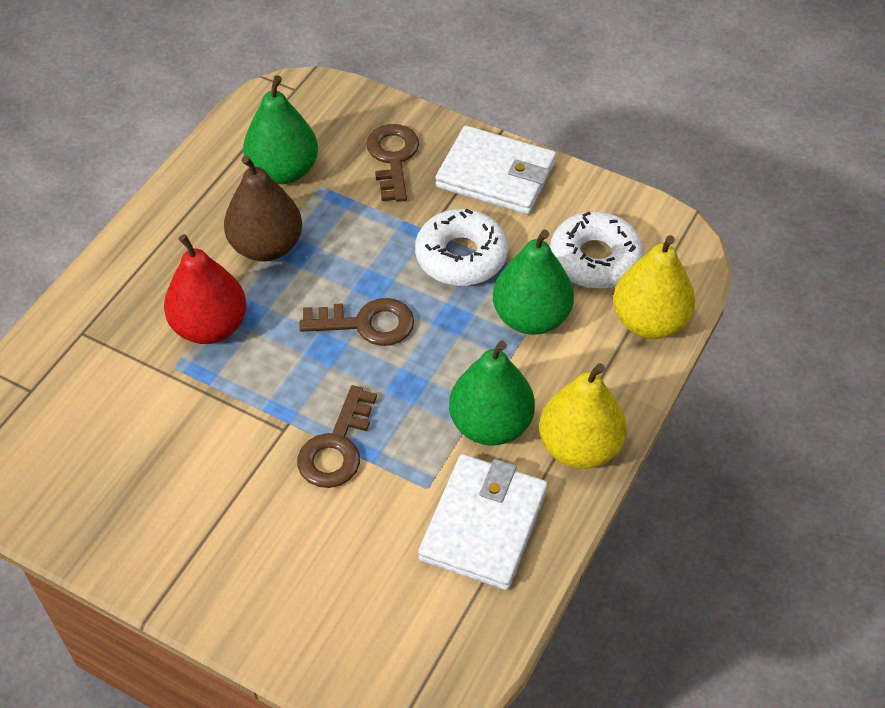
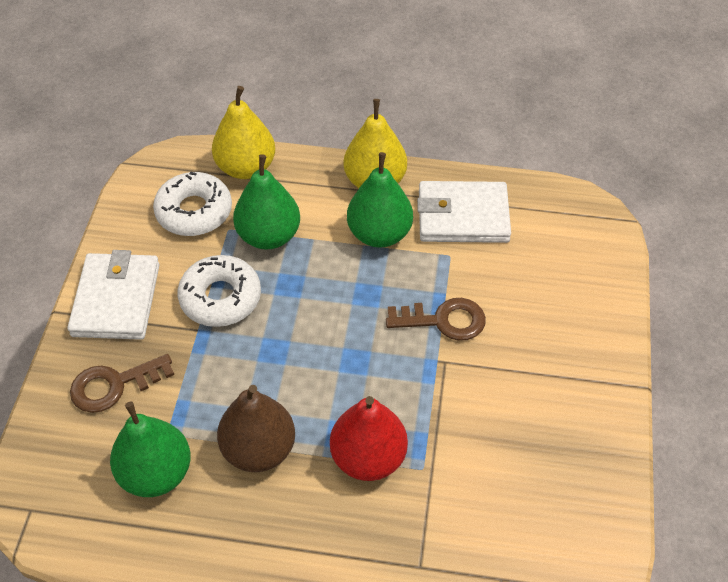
camera: 110 degrees left, 0 degrees up
brown key [299,298,414,346] -> none

